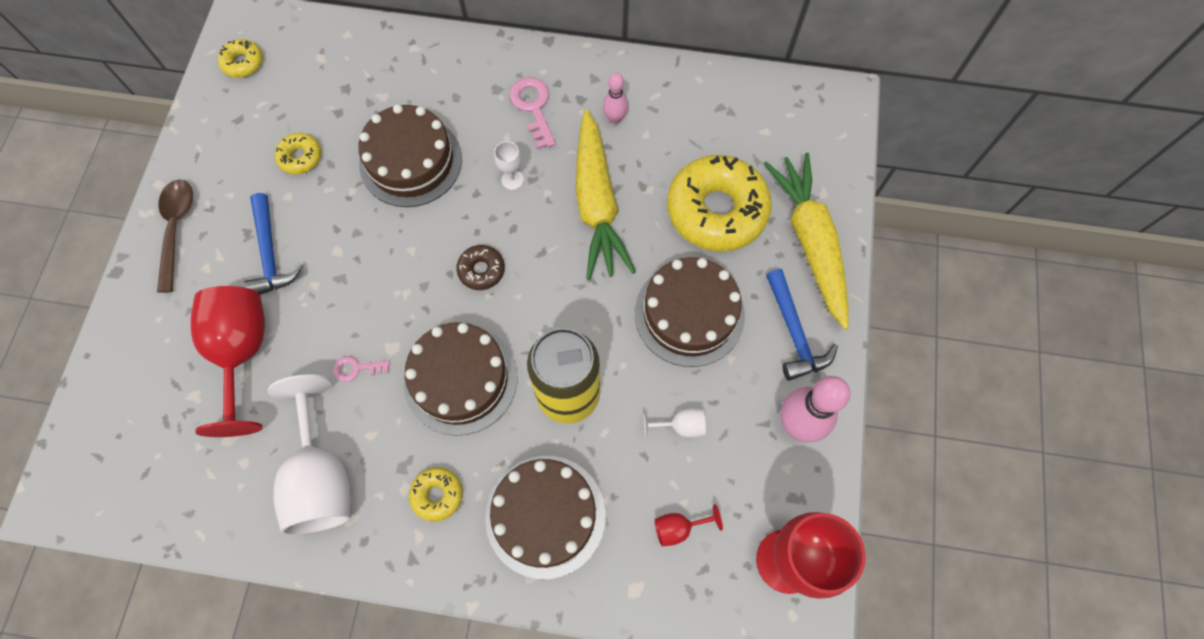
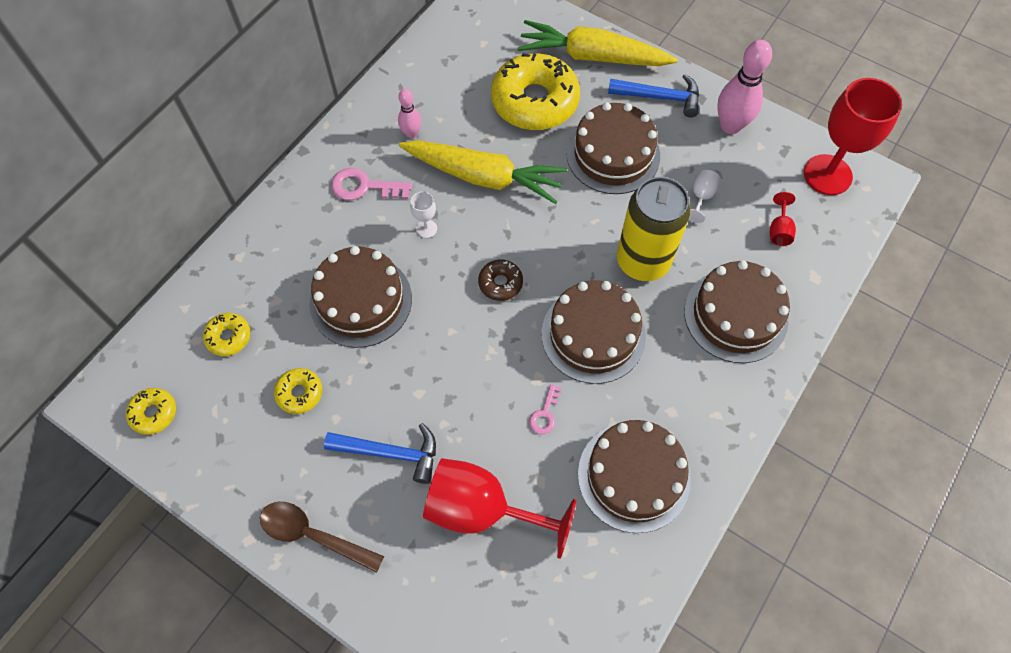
camera: 65 degrees left, 5 degrees down
white goblet [268,375,351,535] -> brown cake [578,420,691,533]
yellow donut [409,467,463,521] -> yellow donut moved to [203,313,250,356]

